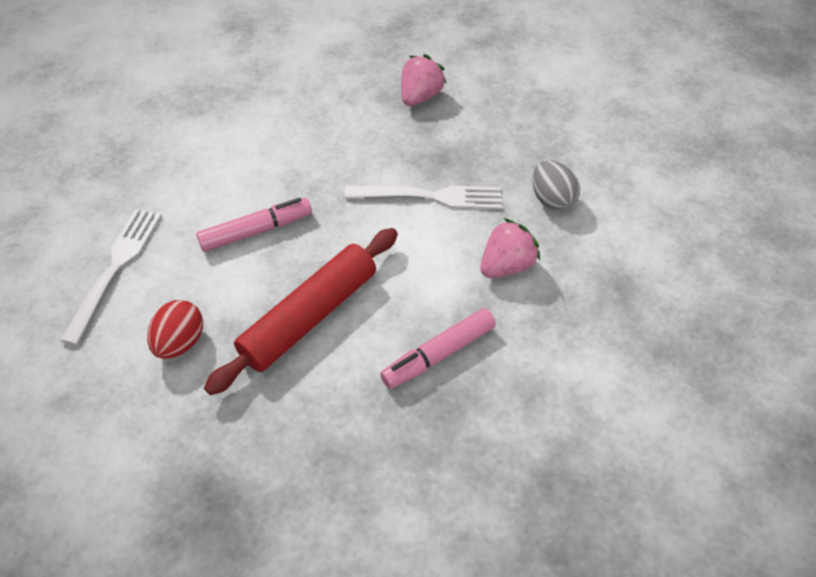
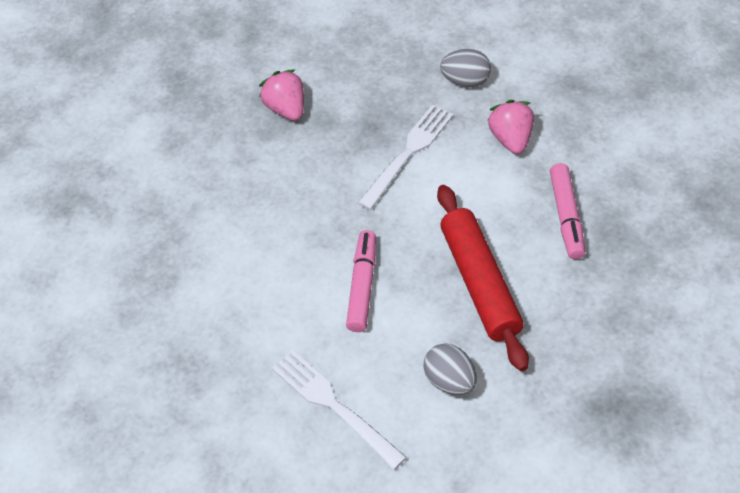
camera: 55 degrees left, 0 degrees up
red egg [147,300,203,359] -> grey egg [423,344,477,395]

